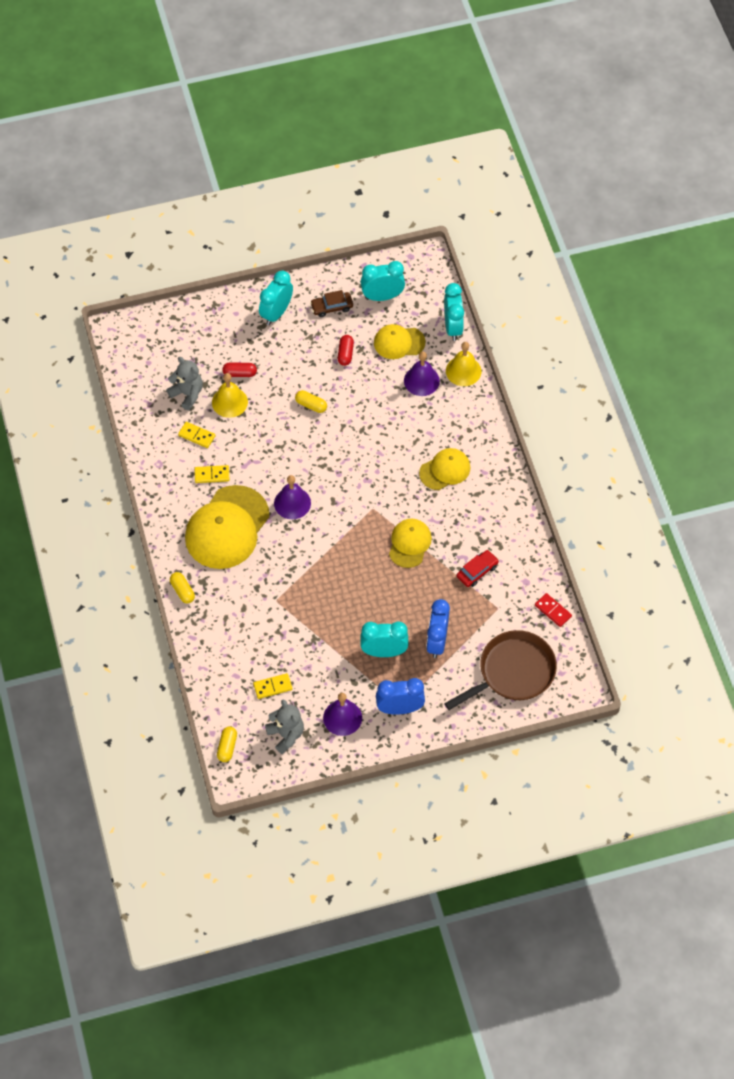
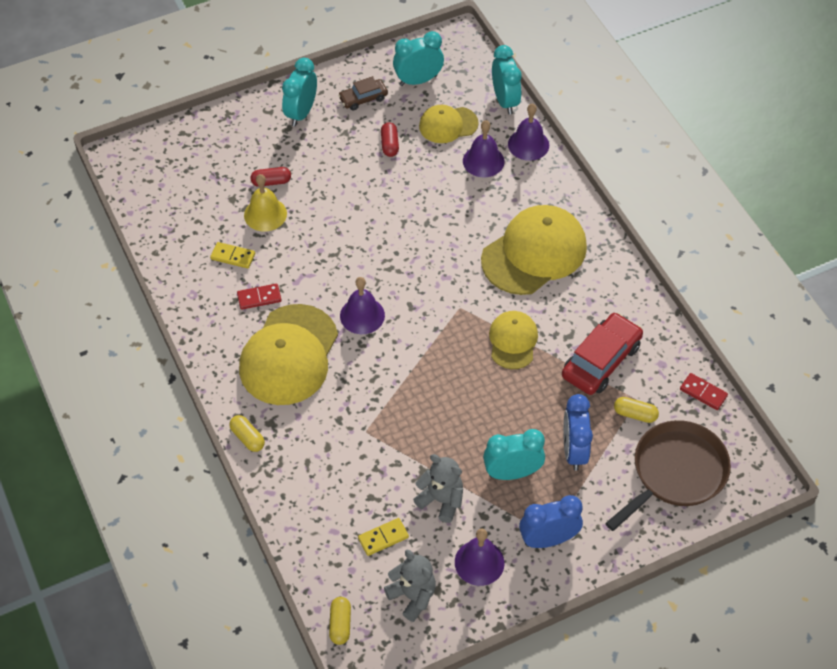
camera: 10 degrees left, 5 degrees down
grey teddy bear [166,357,203,410] -> grey teddy bear moved to [413,454,463,523]
yellow domino [194,465,229,483] -> red domino [237,284,281,310]
yellow capsule [295,390,327,413] -> yellow capsule moved to [614,397,659,423]
yellow cap [419,448,471,490] -> yellow cap [481,205,587,295], size x1.79
yellow bell [446,342,481,386] -> purple bell [508,103,549,161]
red car [457,550,499,587] -> red car [562,313,643,395], size x1.75

